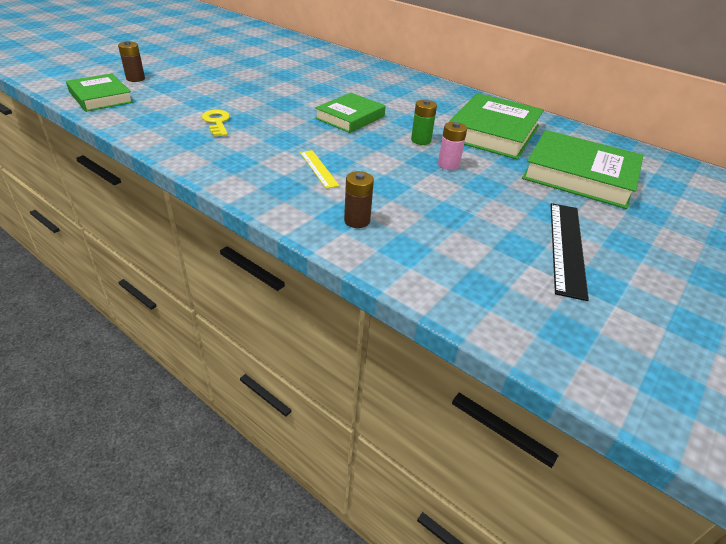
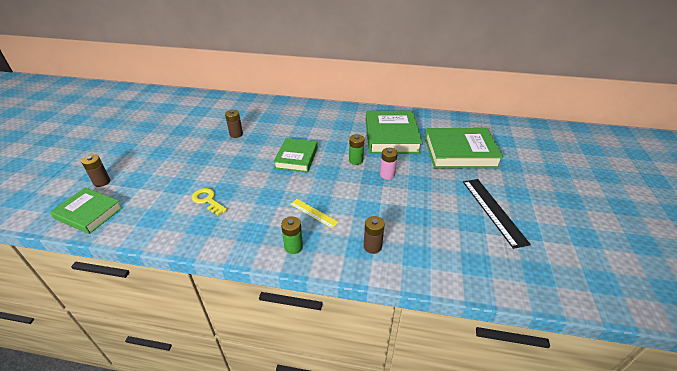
camera: 25 degrees left, 0 degrees up
none -> brown battery [225,110,243,138]
none -> green battery [281,216,303,254]

